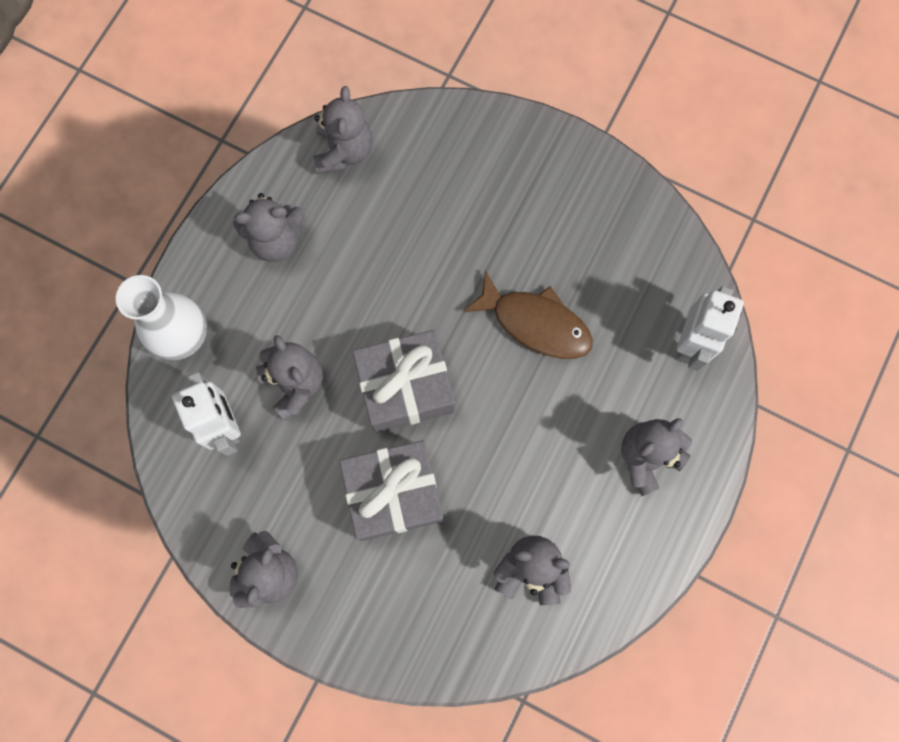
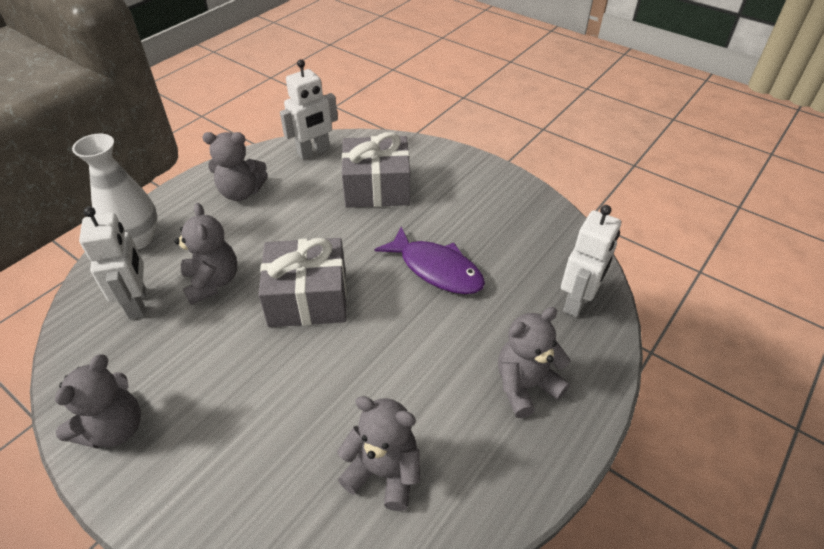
camera: 10 degrees right, 30 degrees down
grey teddy bear [314,86,372,174] -> white robot [280,59,338,160]
grey gift [339,440,443,541] -> grey gift moved to [341,132,410,208]
brown fish [463,270,593,359] -> purple fish [374,227,485,294]

